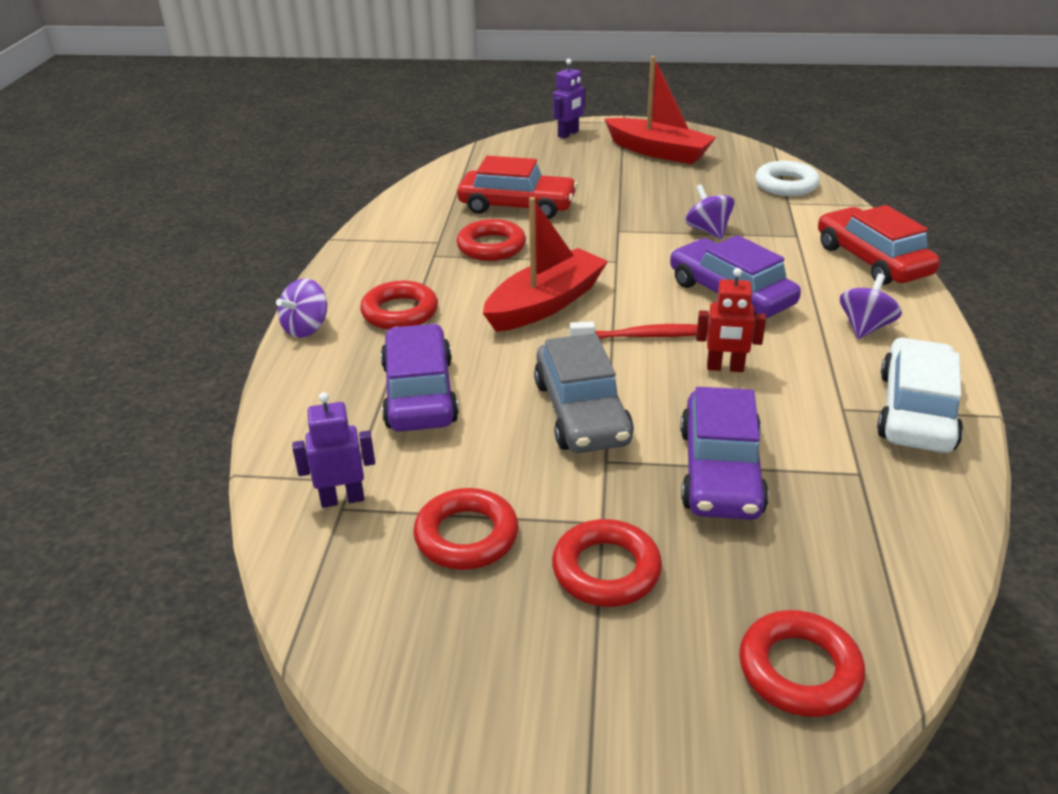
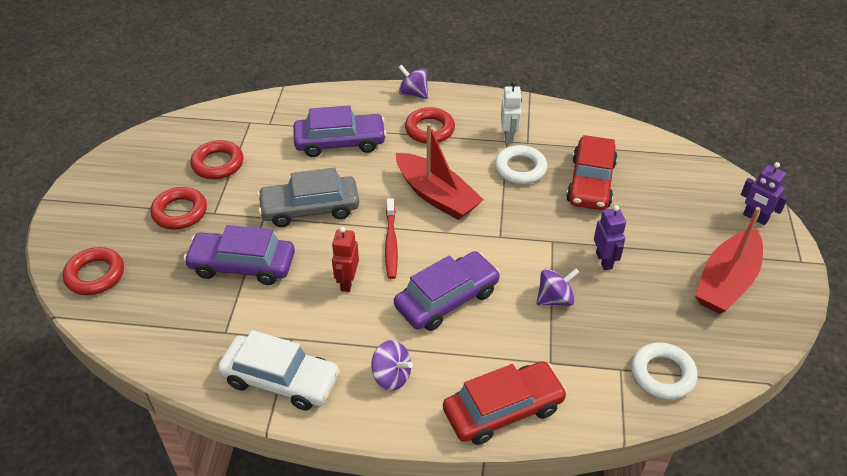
camera: 90 degrees right, 10 degrees up
purple robot [292,392,375,508] -> purple robot moved to [594,205,626,270]
red ring [456,219,526,261] -> white ring [495,145,547,184]
none -> white robot [501,81,522,143]

